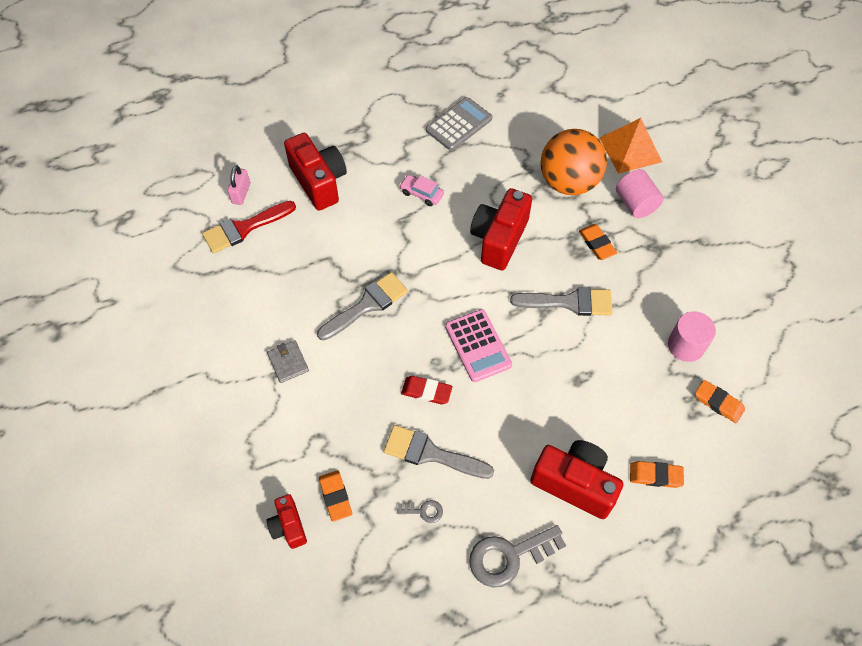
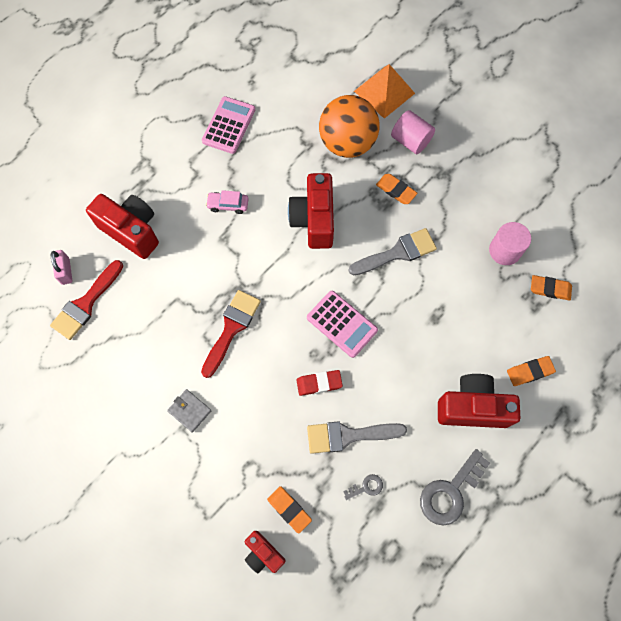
camera: 25 degrees left, 10 degrees up
grey brush [317,272,408,340] -> red brush [201,290,261,378]
grey calculator [426,97,492,151] -> pink calculator [202,96,255,154]

